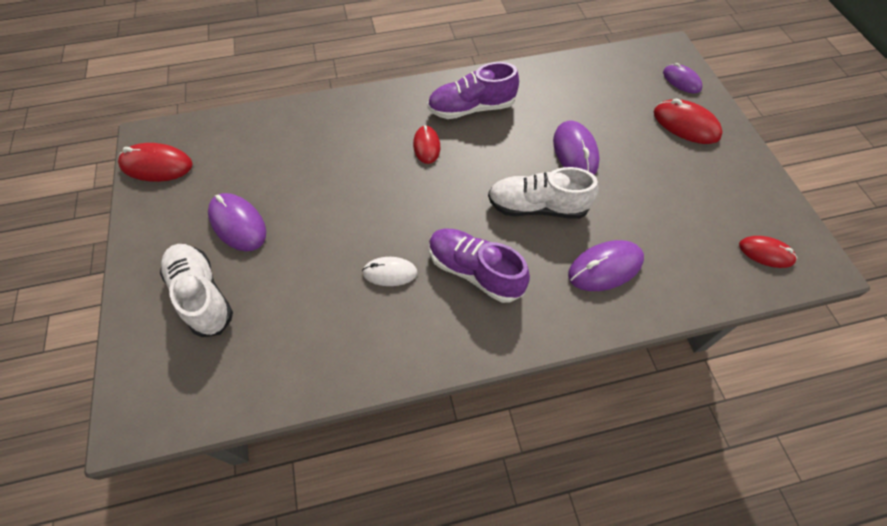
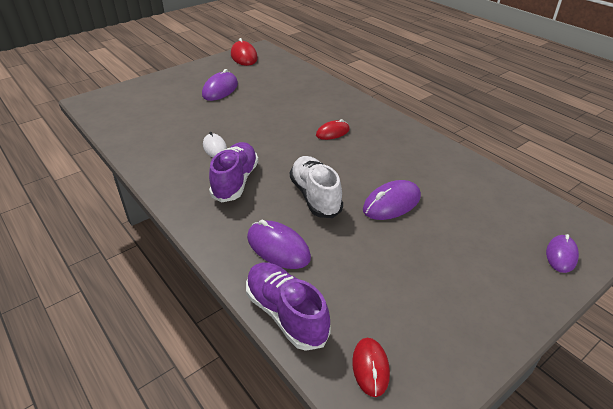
camera: 65 degrees right, 20 degrees down
white shoe [160,244,233,337] -> none
purple shoe [427,62,519,119] -> purple shoe moved to [246,262,331,351]
red mouse [654,99,723,144] -> none

